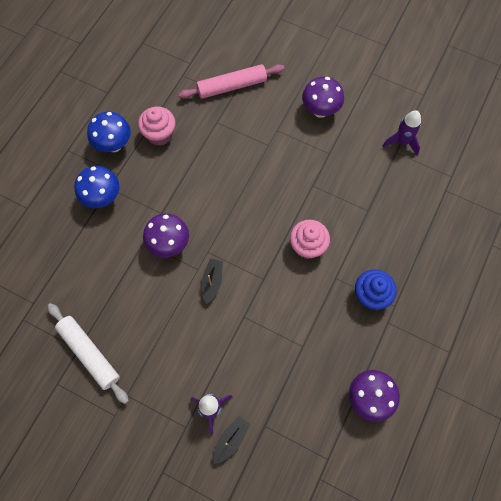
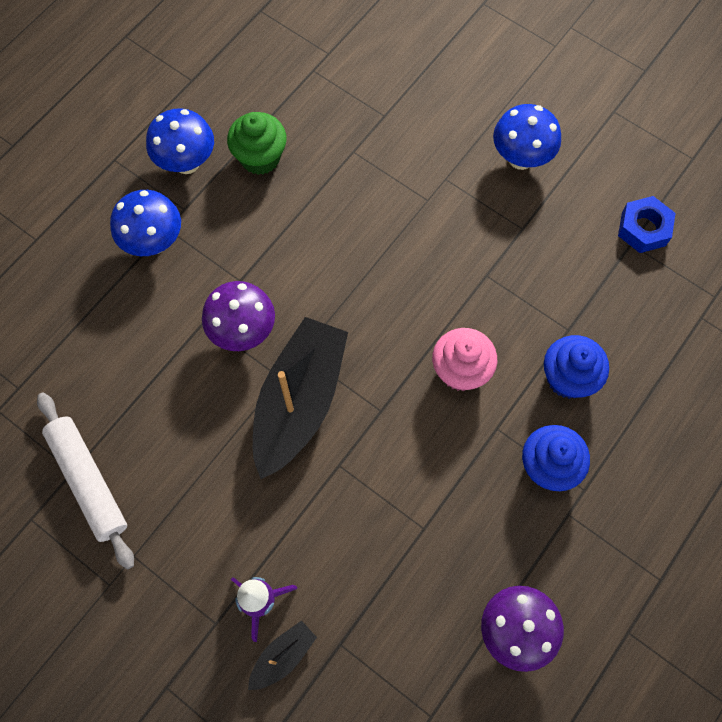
camera: 10 degrees right, 0 degrees up
pink cupcake [138,107,175,146] -> green cupcake [227,112,287,175]
pink rolling pin [178,64,284,99] -> none
black boat [201,259,223,304] -> black boat [253,317,348,479], size x2.25
purple mushroom [302,77,344,118] -> blue mushroom [493,104,561,170]
purple rocket [383,110,421,155] -> blue nut [618,196,676,253]
none -> blue cupcake [544,335,609,399]

